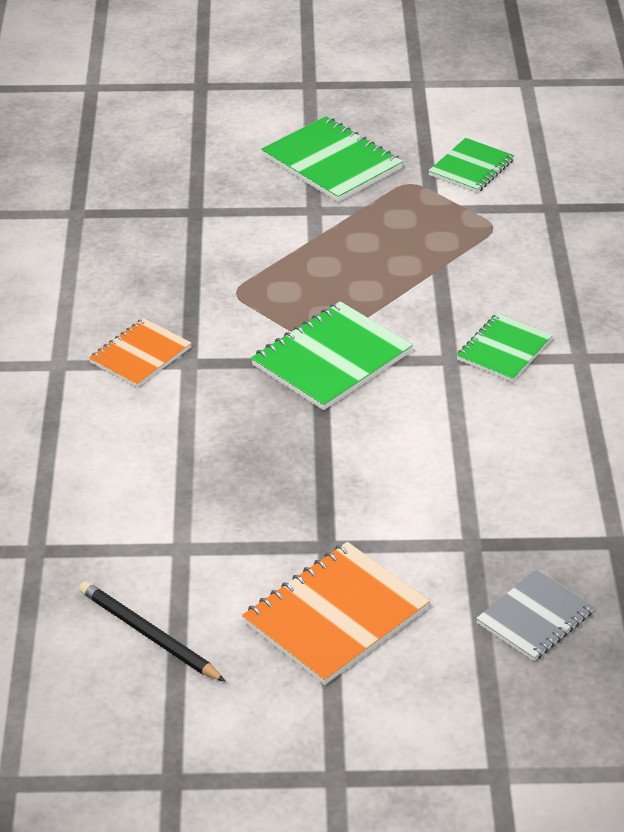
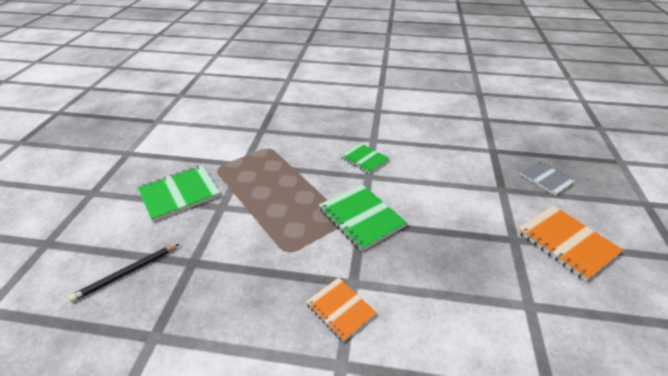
camera: 80 degrees left, 0 degrees up
black pencil [79,581,226,682] -> black pencil moved to [68,244,179,302]
green notebook [428,138,514,193] -> none

